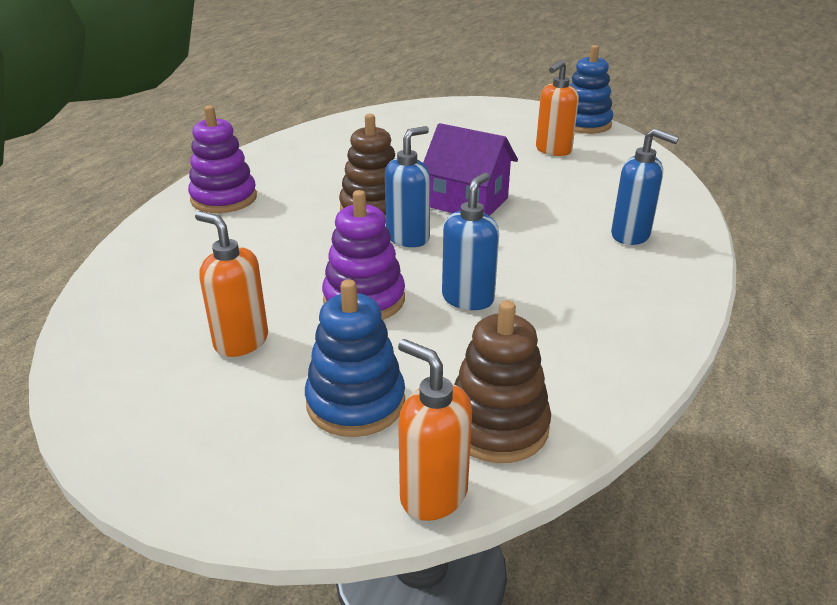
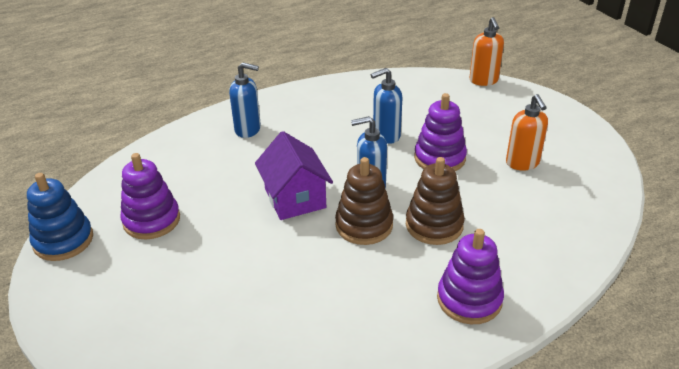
camera: 140 degrees left, 5 degrees up
blue stacking toy [305,279,405,437] -> none
brown stacking toy [454,300,551,463] -> brown stacking toy moved to [406,157,465,245]
orange soap dispenser [536,60,579,156] -> purple stacking toy [121,153,180,240]
blue soap dispenser [611,128,679,245] -> blue soap dispenser turned 120 degrees clockwise [229,62,261,138]

